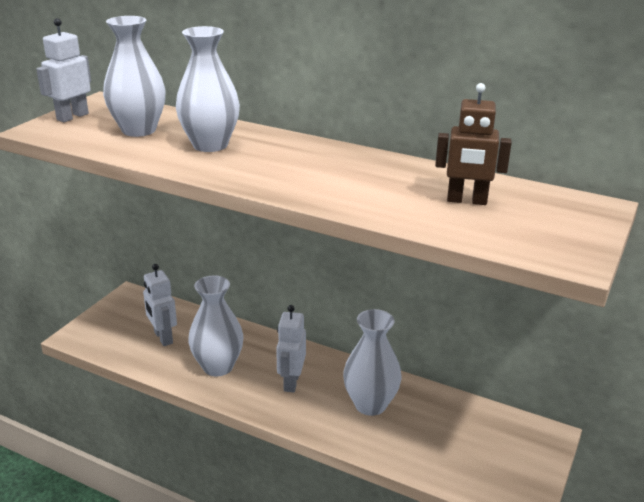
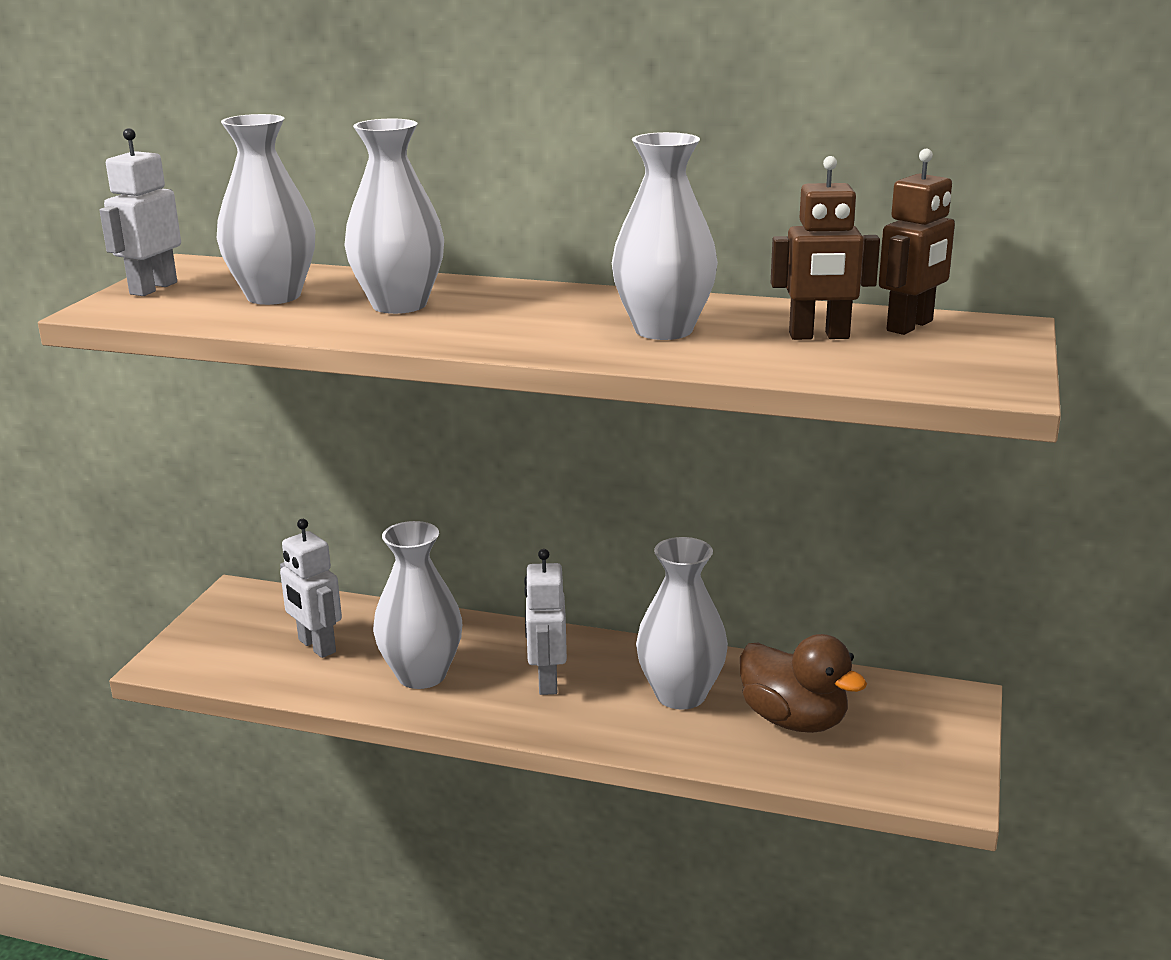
camera: 10 degrees left, 5 degrees down
none -> white vase [612,132,718,340]
none -> brown duck [740,634,867,733]
none -> brown robot [879,149,955,335]

